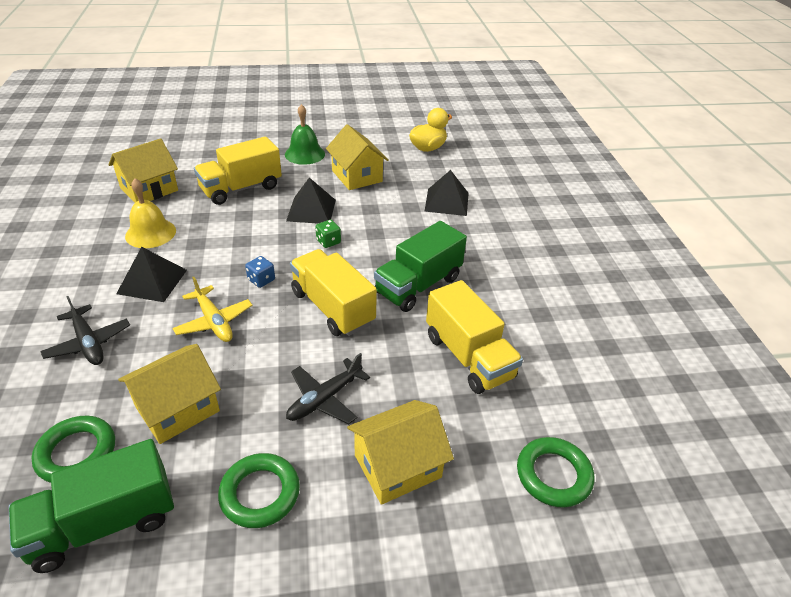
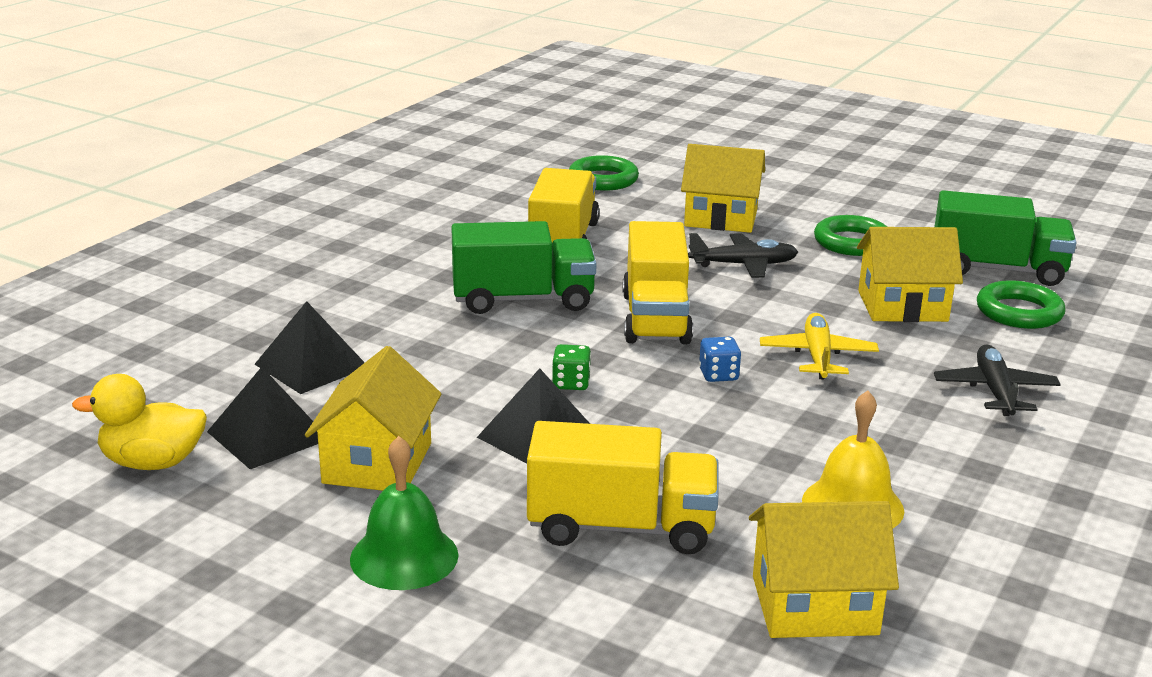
camera: 140 degrees left, 15 degrees down
black pyramid [116,247,187,302] -> black pyramid moved to [207,367,318,469]

